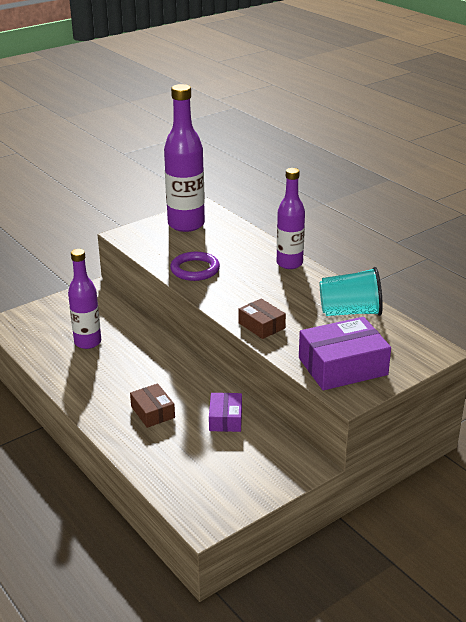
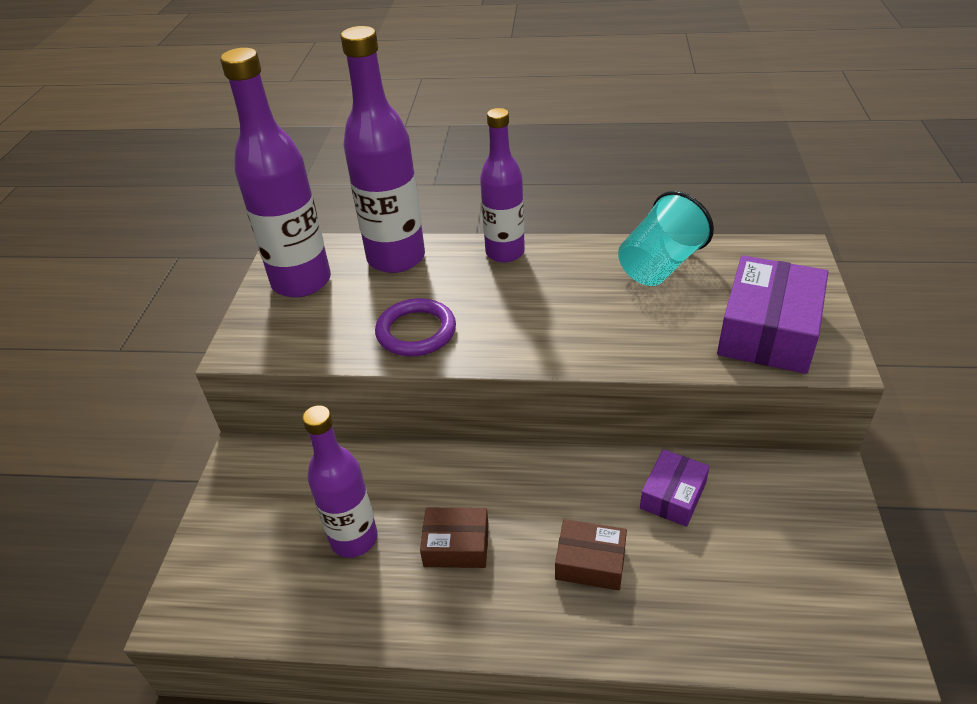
camera: 45 degrees left, 10 degrees up
purple box [209,393,242,432] -> purple box turned 75 degrees clockwise [640,449,710,527]
brown box [238,298,286,339] -> brown box moved to [420,508,489,568]
none -> purple bottle [340,26,425,273]

